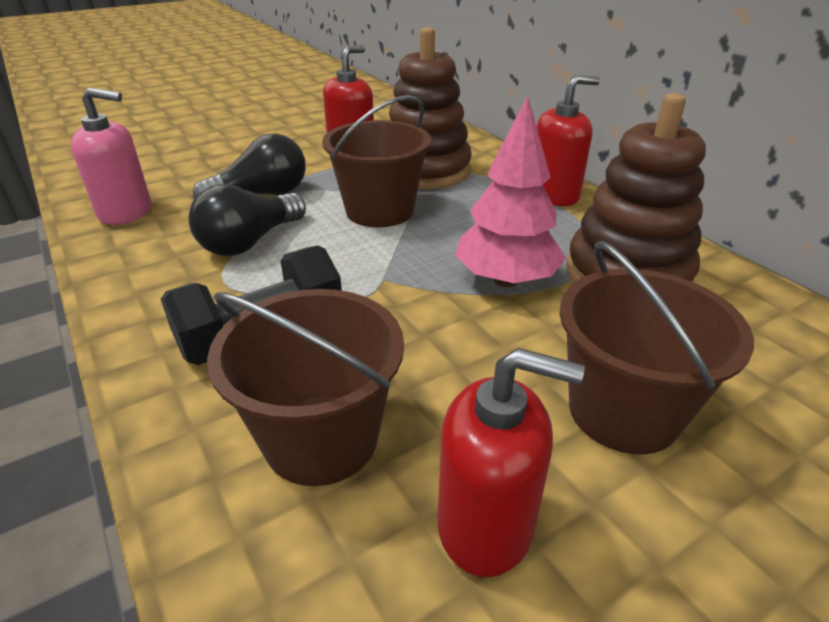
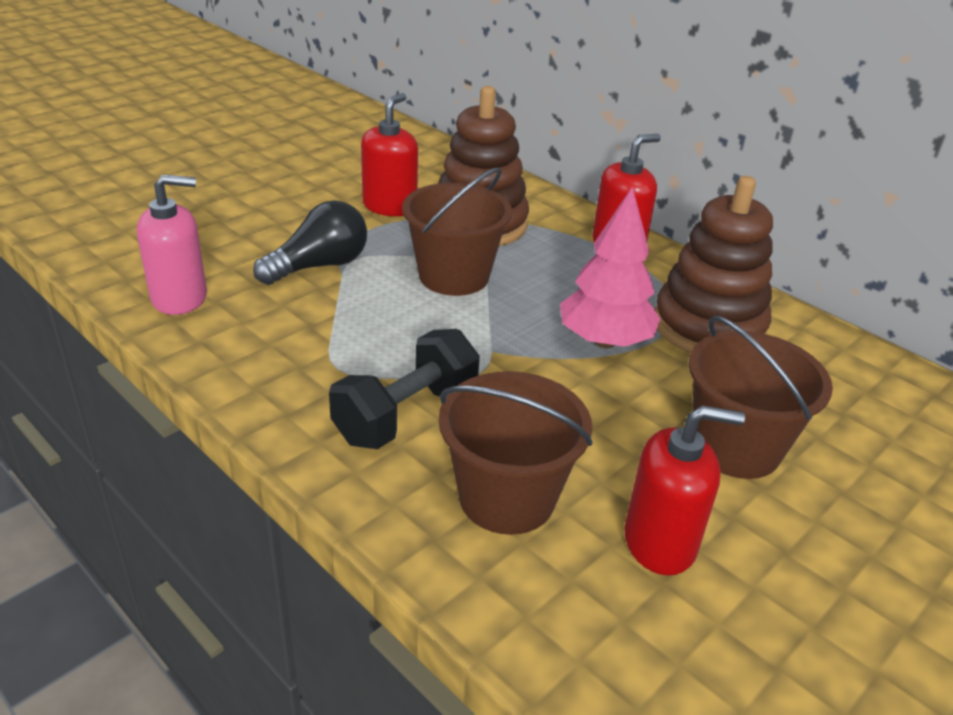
camera: 15 degrees left, 0 degrees up
black light bulb [188,184,306,256] -> none

